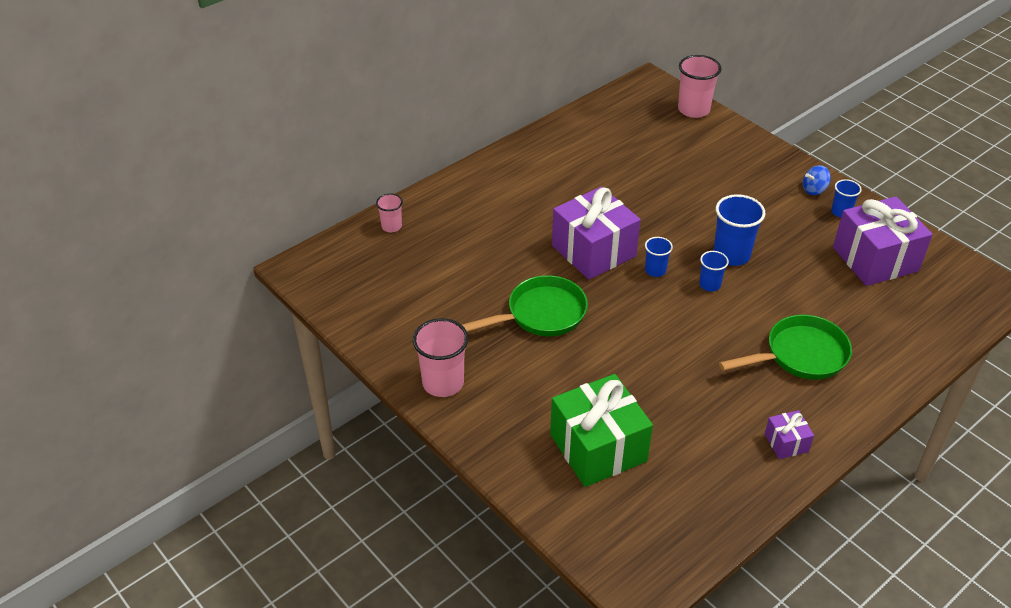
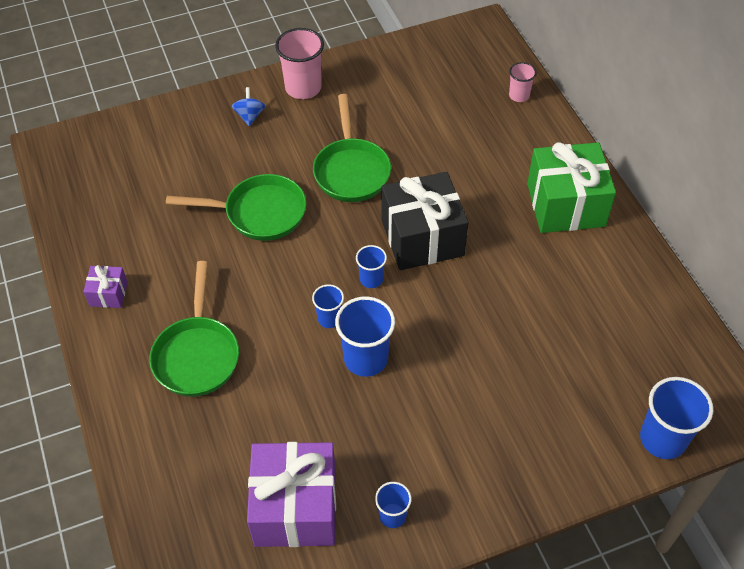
camera: 110 degrees right, 10 degrees up
green gift [550,374,653,487] -> green gift moved to [527,142,616,233]
purple gift [552,186,641,280] -> black gift [382,172,469,270]
pink cup [678,55,722,118] -> blue cup [640,377,713,459]
blue spinning top [803,165,831,195] -> blue spinning top moved to [232,87,265,126]
none -> green pan [166,174,306,241]

